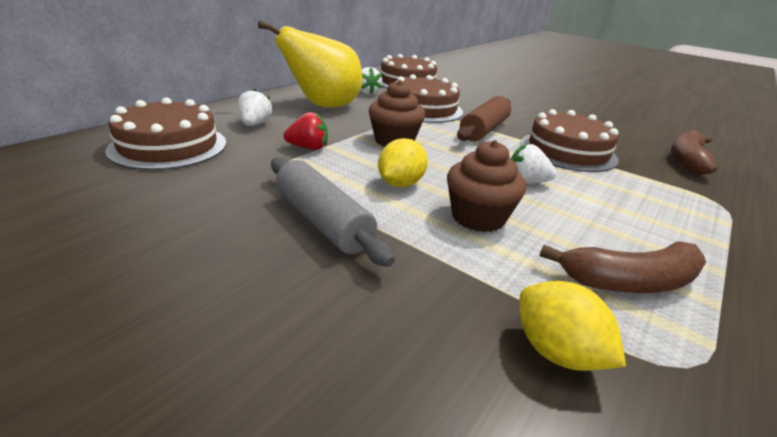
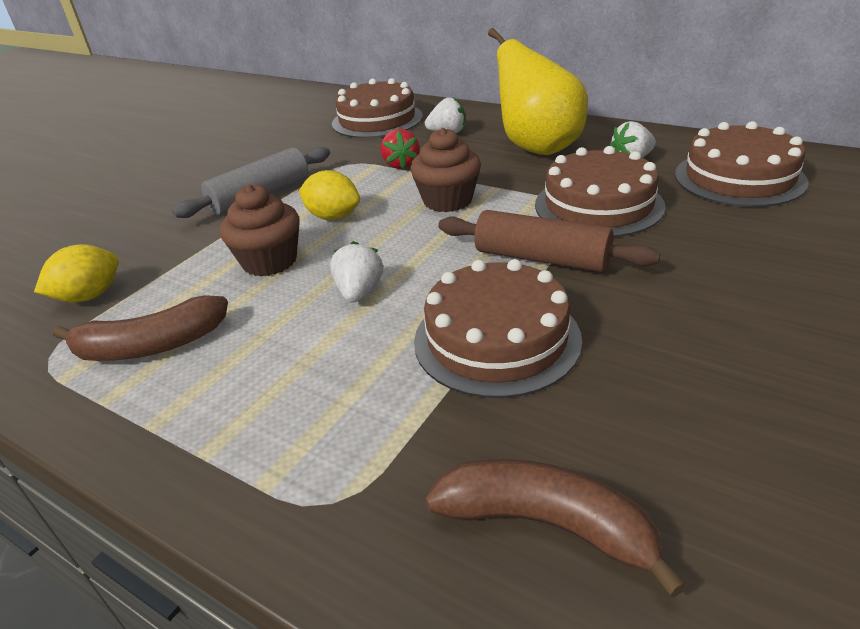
camera: 90 degrees right, 5 degrees up
brown banana [540,241,706,293] -> brown banana turned 90 degrees counterclockwise [53,295,228,361]

